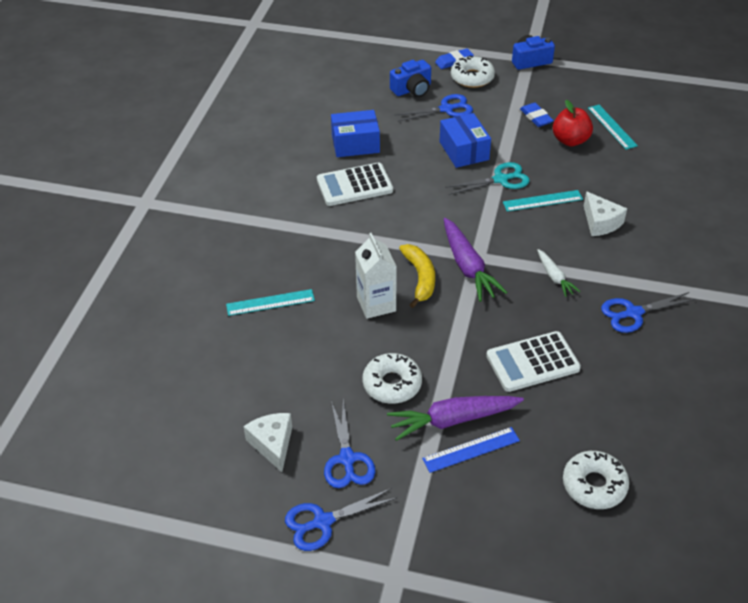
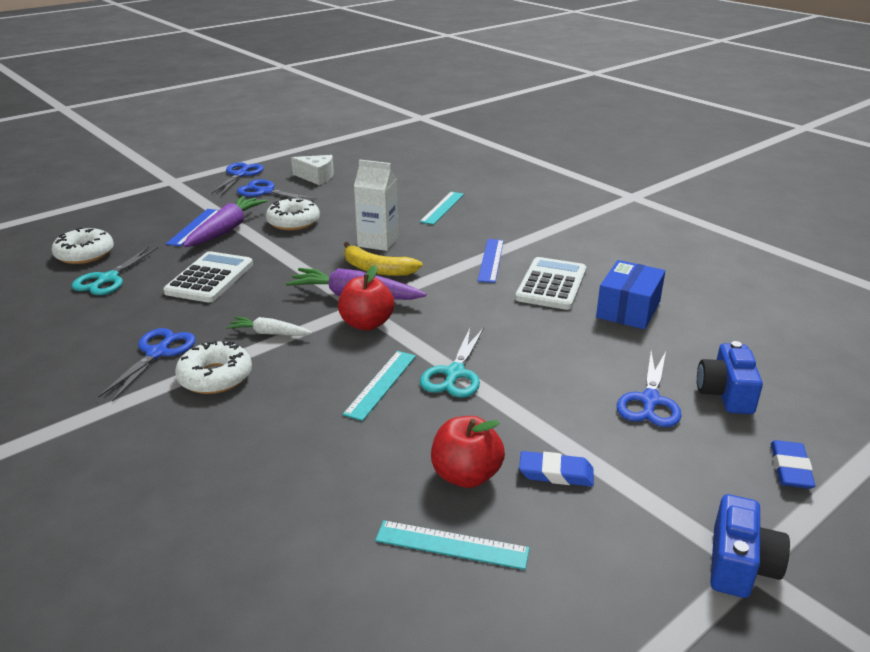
camera: 125 degrees right, 15 degrees down
blue box [439,113,491,168] -> none
white donut [451,56,495,88] -> white donut moved to [175,340,252,394]
white cheese [584,191,627,236] -> none
none -> turquoise scissors [72,246,158,295]
none -> red apple [338,265,394,331]
none -> blue ruler [478,239,504,283]

